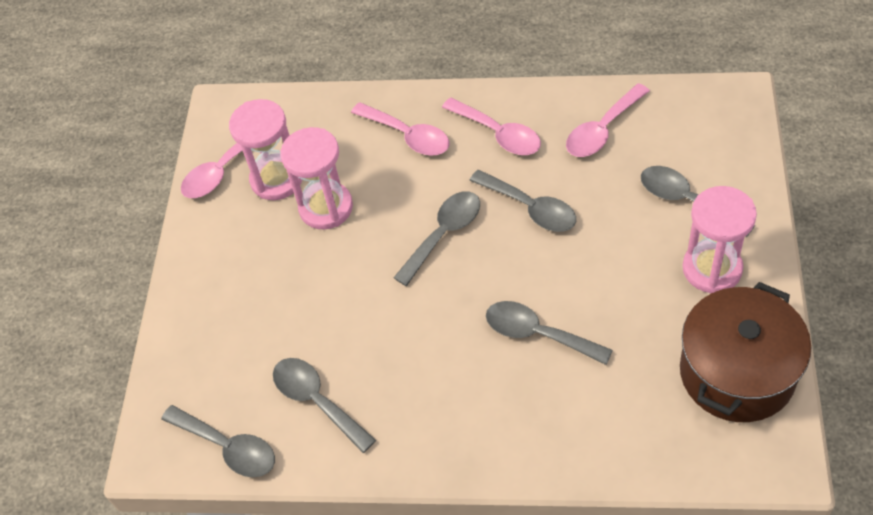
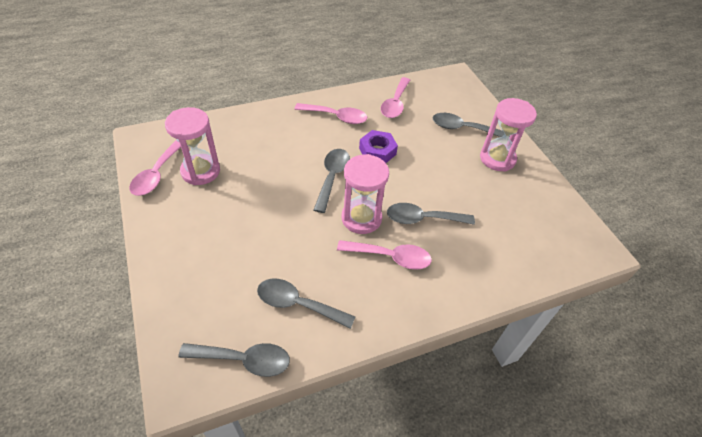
camera: 35 degrees left, 5 degrees down
pink hourglass [280,127,353,230] -> pink hourglass moved to [342,154,389,234]
pink spoon [351,102,449,156] -> pink spoon moved to [337,240,432,270]
grey spoon [469,170,576,232] -> purple nut [359,130,398,163]
brown pot [680,282,811,422] -> none

